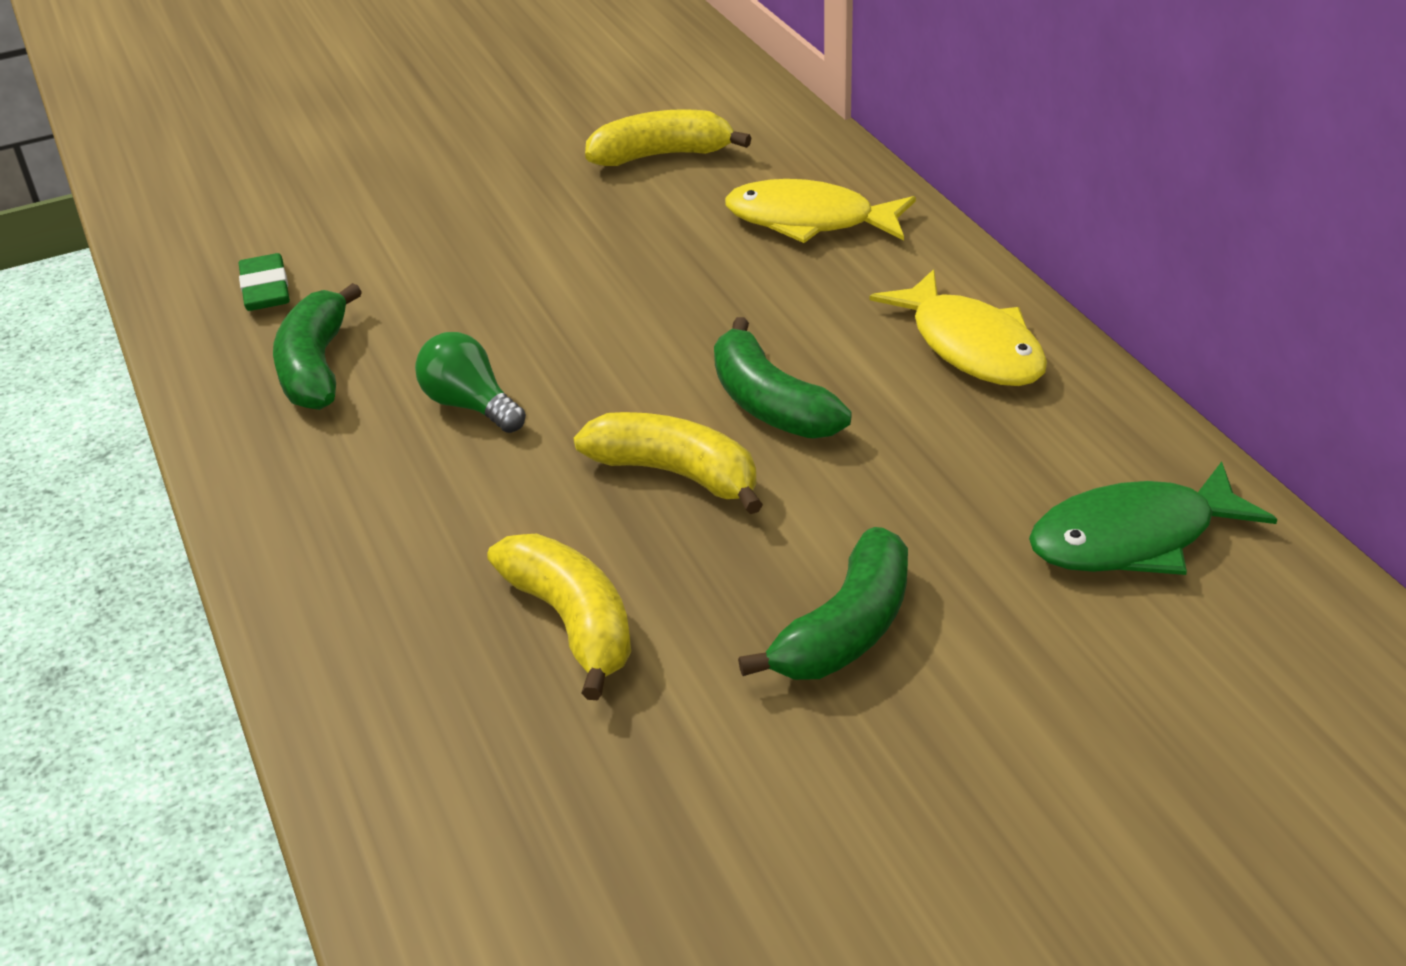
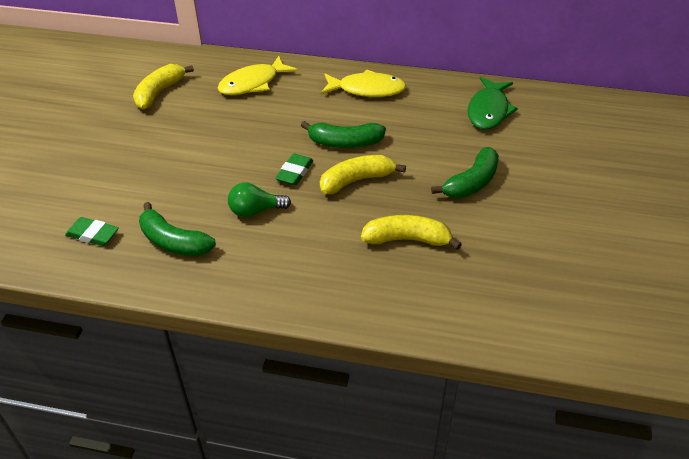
camera: 55 degrees left, 5 degrees up
green banana [738,527,908,680] -> green banana turned 60 degrees clockwise [431,147,499,198]
none -> green eraser [275,154,313,185]

